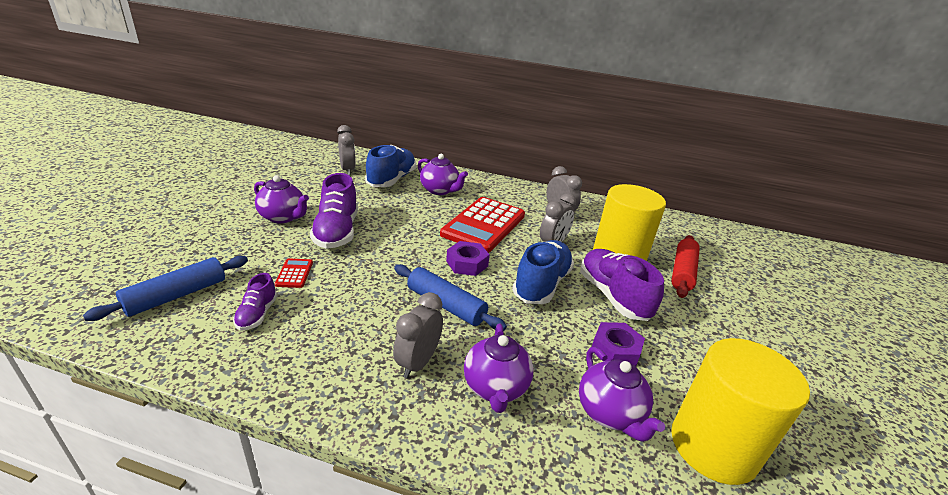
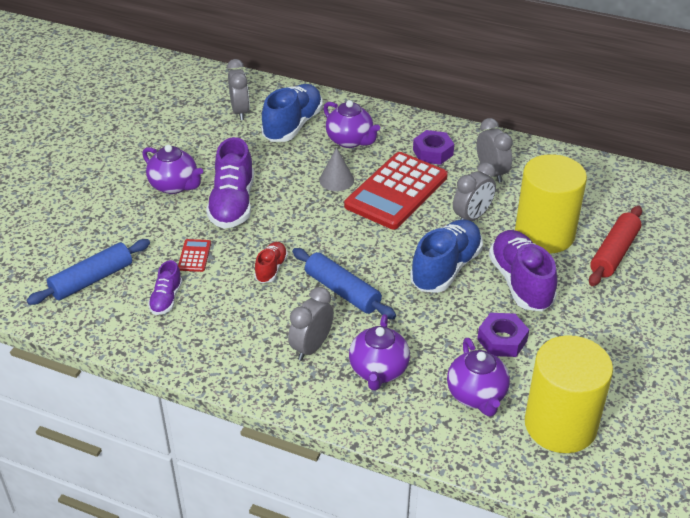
camera: 10 degrees right, 10 degrees up
purple nut [446,241,490,276] -> purple nut moved to [413,130,454,165]
none -> red shoe [254,242,288,283]
none -> grey cone [319,147,354,191]

